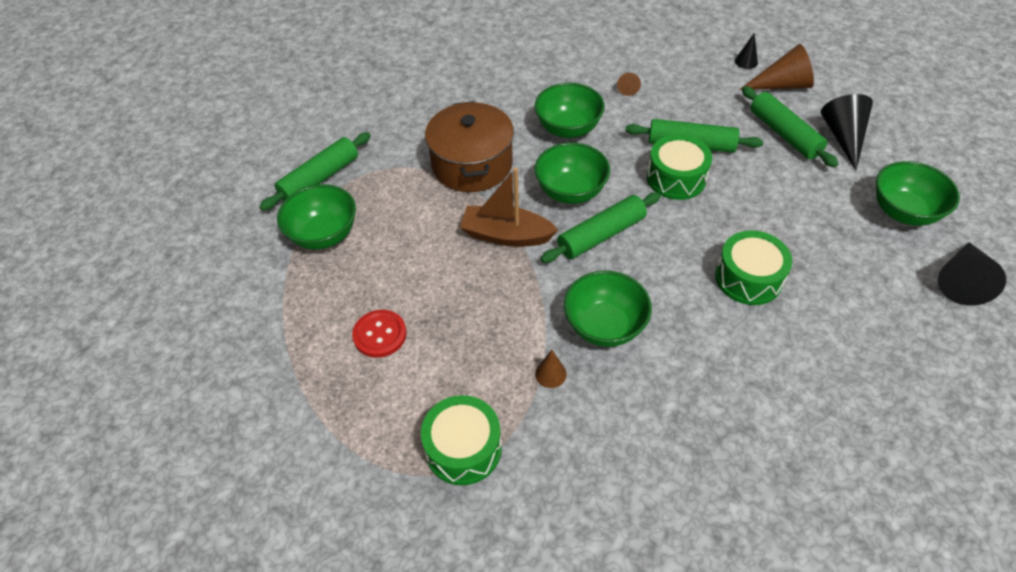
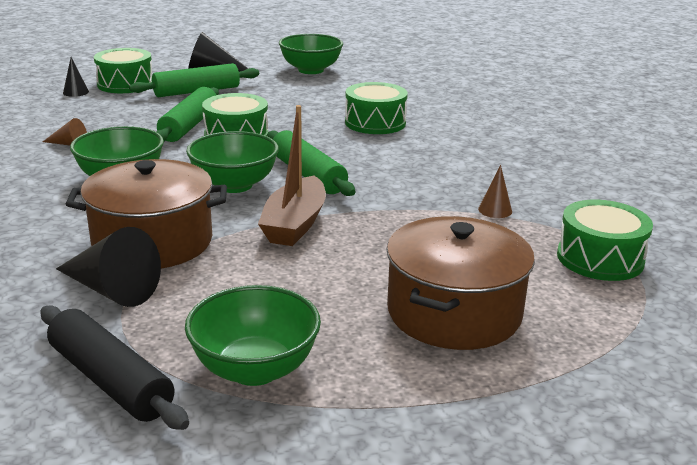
camera: 90 degrees left, 25 degrees down
green rolling pin [259,132,371,211] -> black rolling pin [41,305,189,430]
red button [352,310,407,358] -> brown pot [386,216,535,350]
green bowl [564,271,652,347] -> none
brown cone [739,44,814,90] -> green drum [94,48,152,93]
black cone [938,242,1006,305] -> black cone moved to [56,227,161,307]

